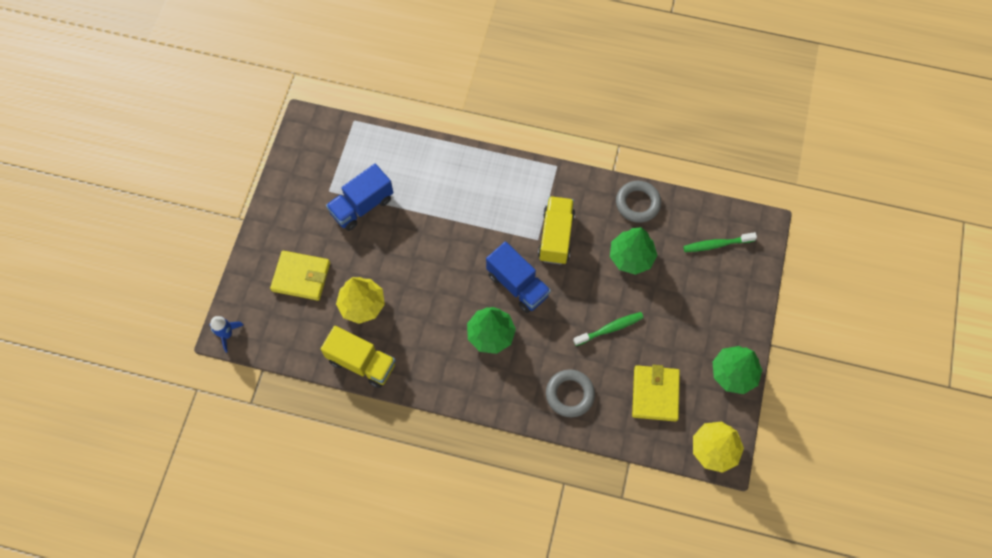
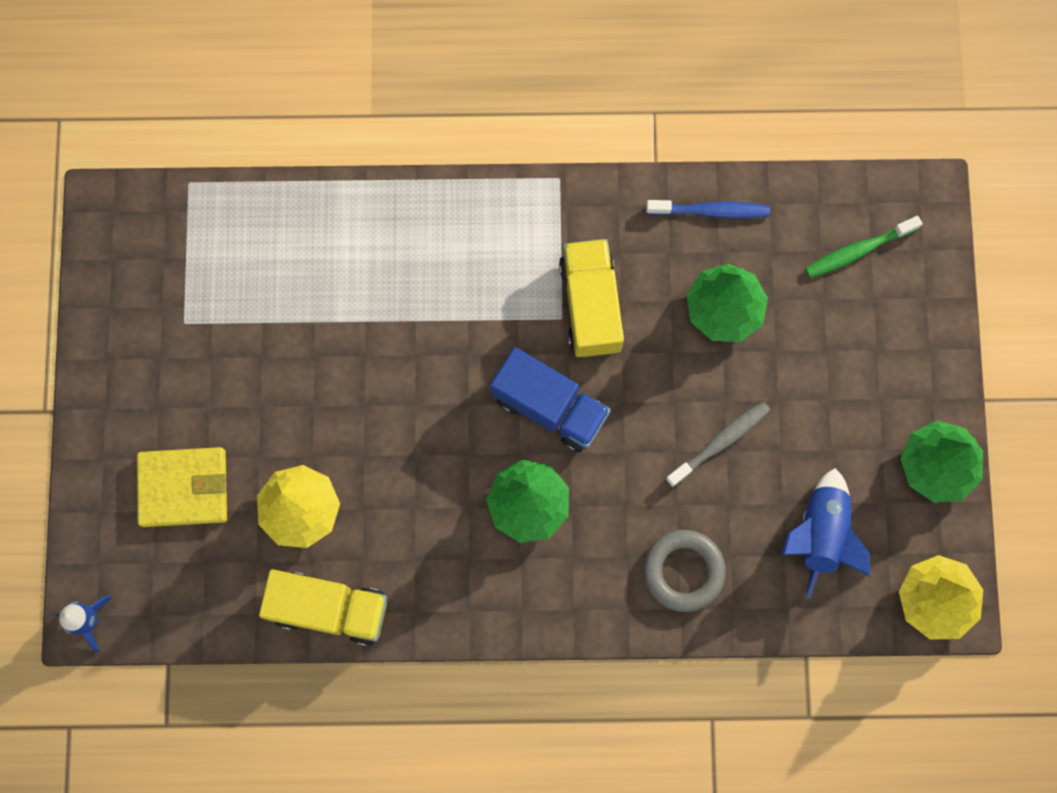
camera: 15 degrees left, 10 degrees up
blue truck [326,164,393,231] -> none
green toothbrush [573,312,644,346] -> grey toothbrush [666,401,770,487]
grey ring [616,181,661,223] -> blue toothbrush [646,200,770,219]
yellow wallet [632,365,680,422] -> blue rocket [782,468,870,598]

